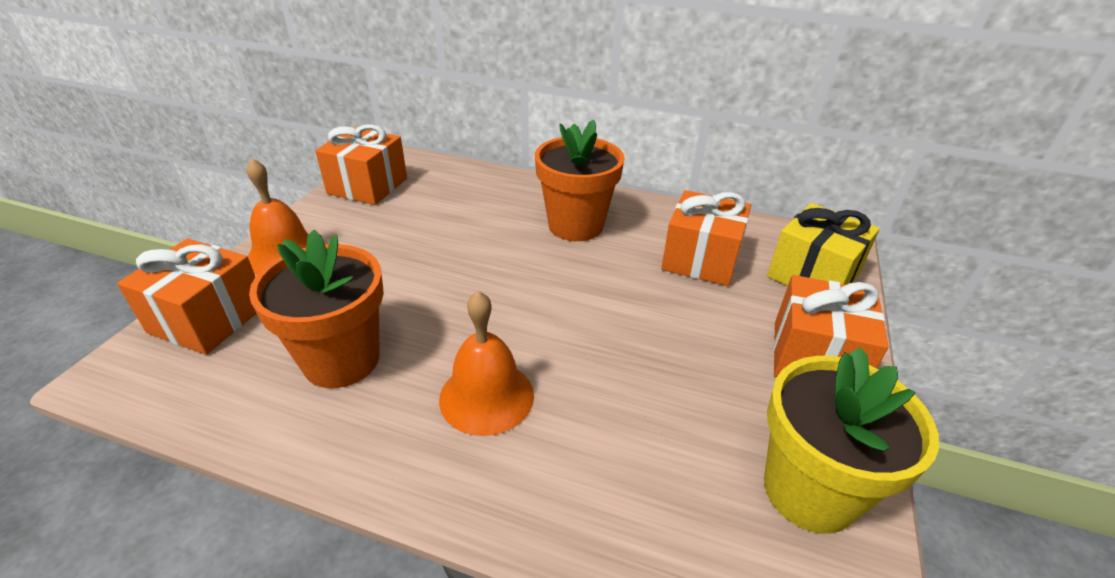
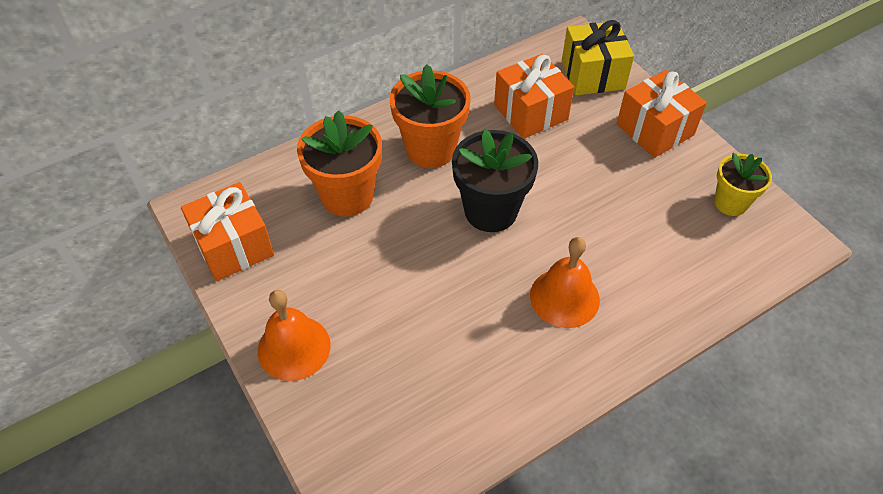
camera: 50 degrees left, 15 degrees up
orange gift [117,239,256,355] -> none
orange flower pot [249,230,384,388] -> orange flower pot moved to [297,110,382,217]
yellow flower pot [764,347,939,534] -> yellow flower pot [714,152,772,216], size x0.62
none -> black flower pot [452,129,538,232]

